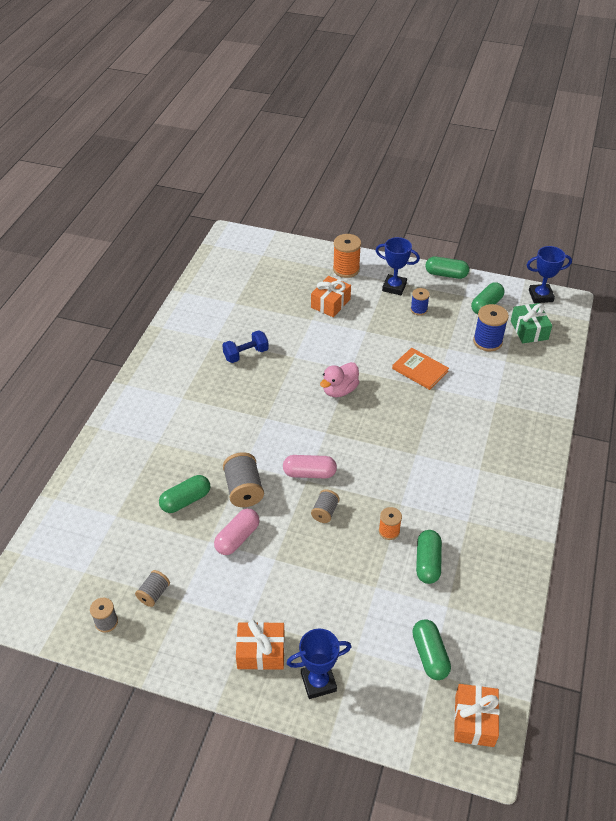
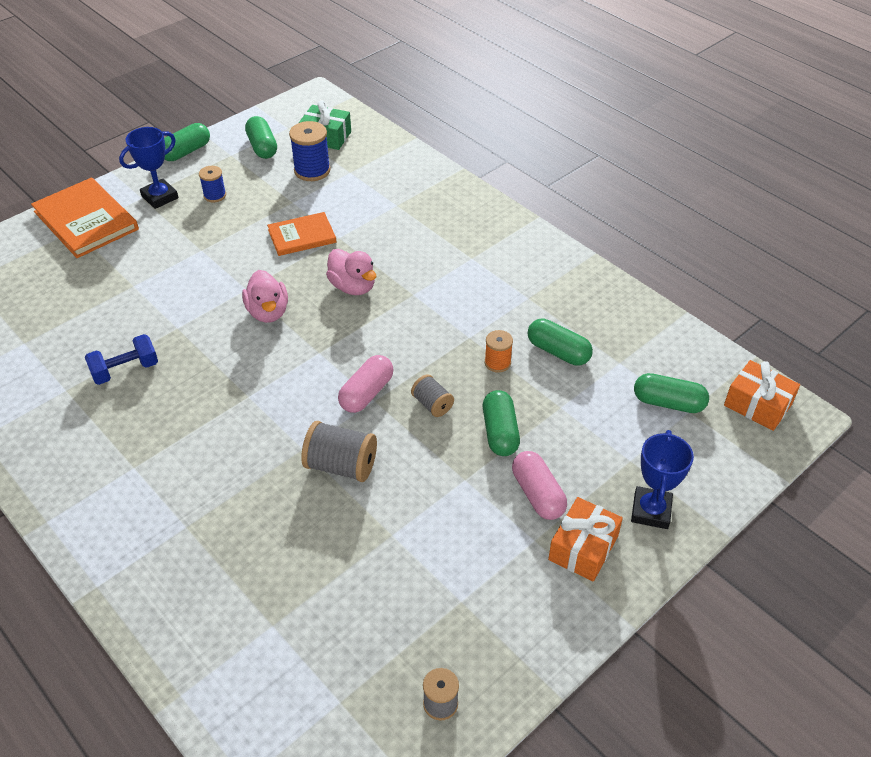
camera: 60 degrees left, 0 degrees up
grey spool [135,570,170,607] -> none
green capsule [159,475,210,513] -> green capsule moved to [483,390,520,456]
pink capsule [214,509,260,555] -> pink capsule moved to [512,451,567,520]
blue dumbbell [222,330,269,363] -> blue dumbbell turned 60 degrees clockwise [85,334,158,385]
orange gift [311,276,351,317] -> none
orange spool [333,234,361,278] -> orange book [31,178,139,258]
blue trophy [527,246,572,303] -> none
none -> pink duck [326,249,376,295]

